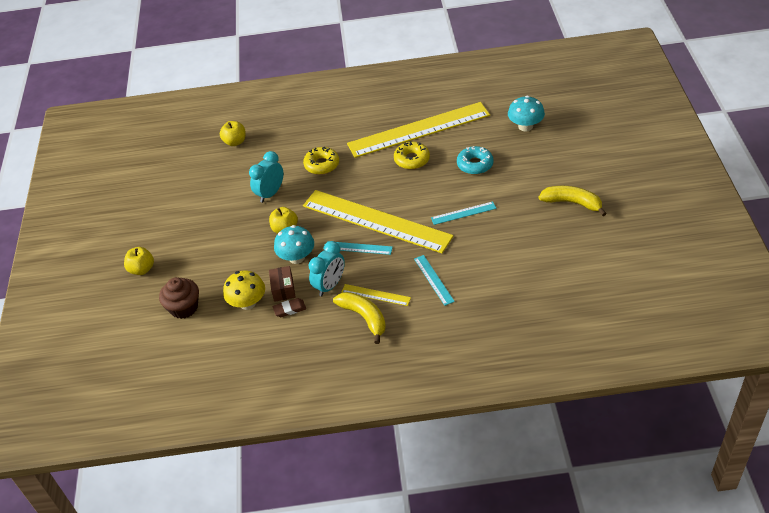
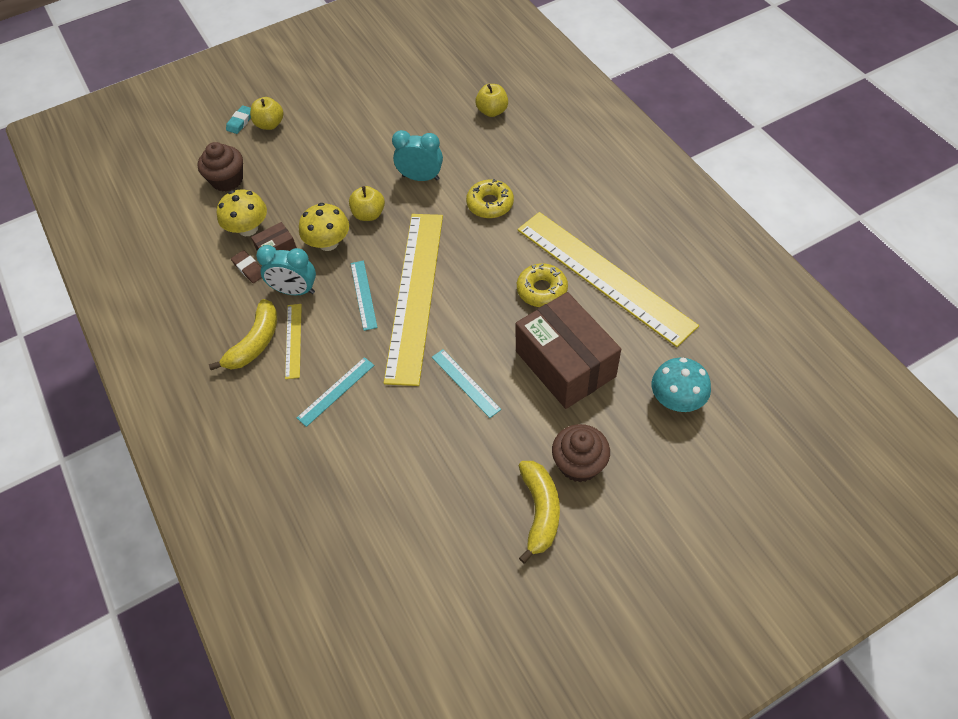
camera: 65 degrees right, 10 degrees up
turquoise mushroom [274,225,314,264] -> yellow mushroom [299,203,349,251]
turquoise donut [457,146,494,175] -> brown box [515,292,621,409]
none -> turquoise eraser [226,105,251,134]
none -> brown cupcake [552,424,610,482]

